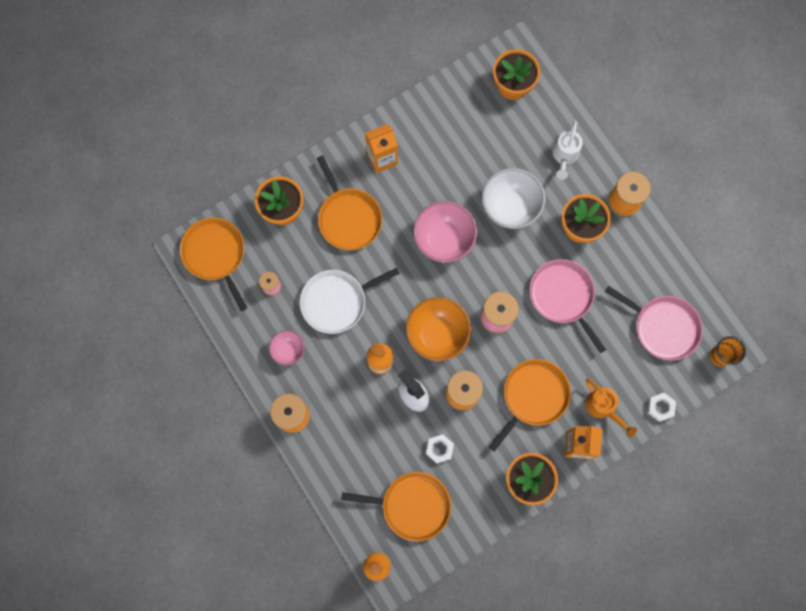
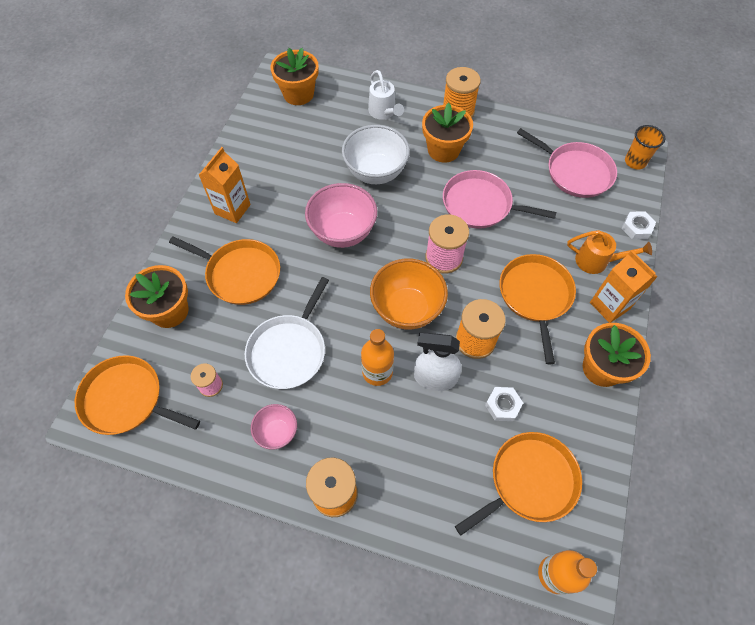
camera: 40 degrees left, 15 degrees down
pink pan [605,286,703,361] -> pink pan turned 45 degrees clockwise [517,128,617,198]

